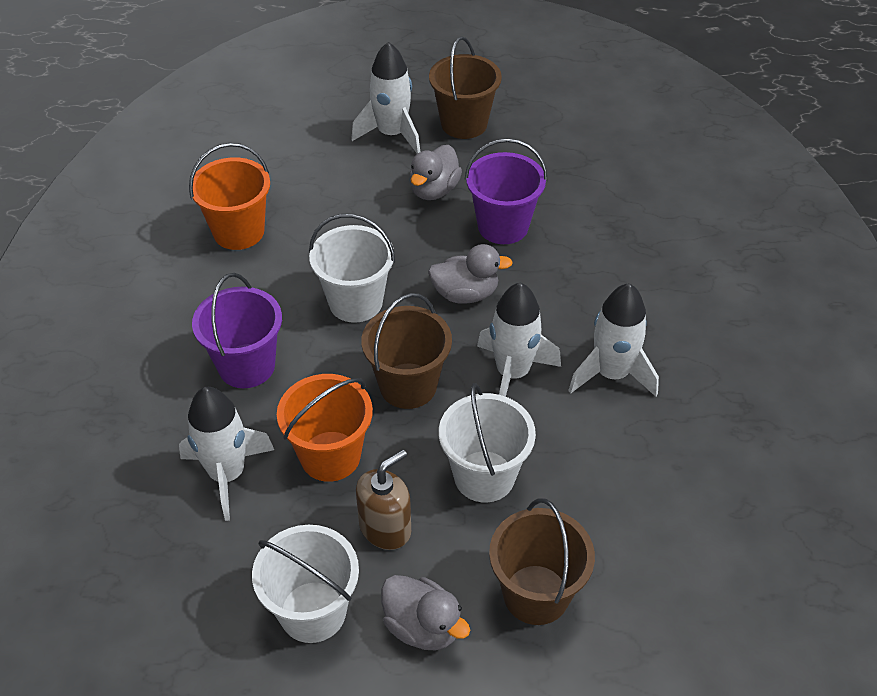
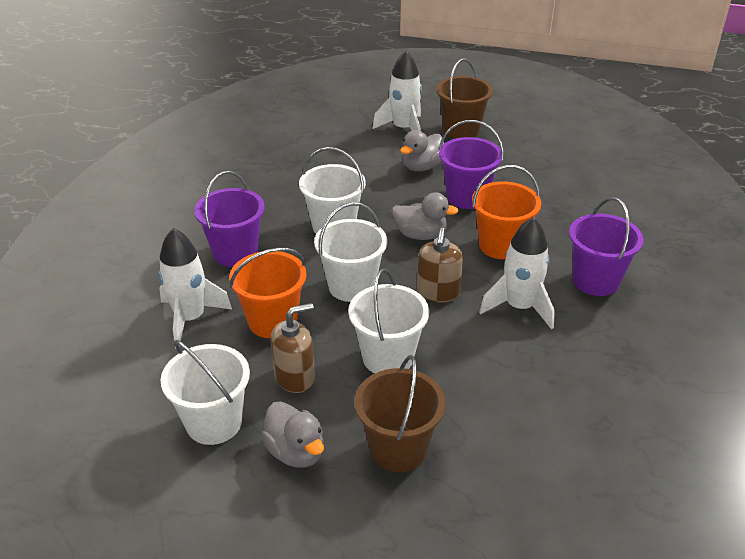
camera: 15 degrees right, 10 degrees down
orange bucket [189,143,270,250] -> orange bucket moved to [472,165,541,259]
brown bucket [361,293,452,409] -> white bucket [314,202,387,302]
white rocket [477,283,561,397] -> brown soap dispenser [417,228,463,303]
none -> purple bucket [569,197,644,296]

